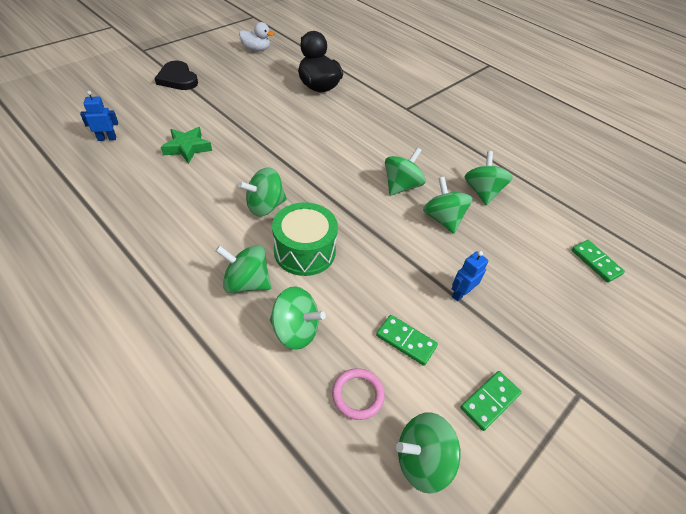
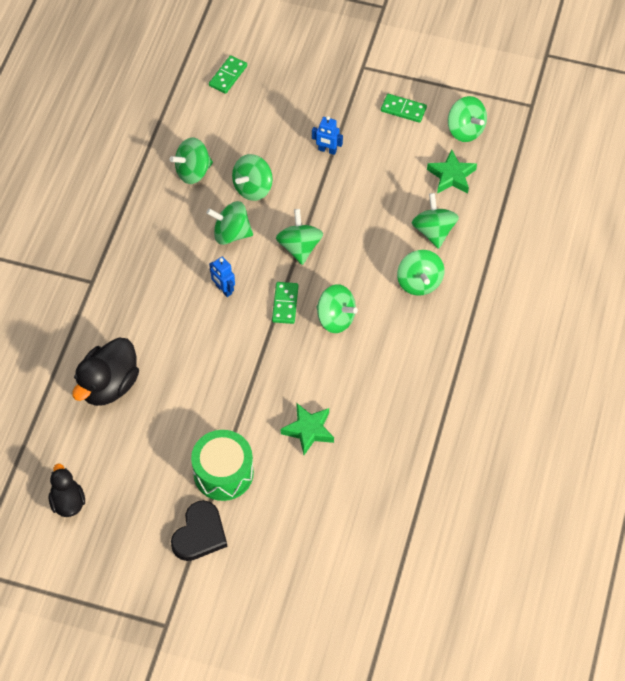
camera: 115 degrees left, 10 degrees up
blue robot [80,91,118,141] -> blue robot moved to [209,257,235,297]
white duck [239,22,274,51] -> black duck [49,464,85,517]
green drum [272,202,338,276] -> green drum moved to [191,430,254,501]
pink ring [332,368,385,420] -> green star [427,149,477,194]
green domino [376,315,438,366] -> green domino moved to [272,282,299,324]
none -> green spinning top [276,209,323,265]

